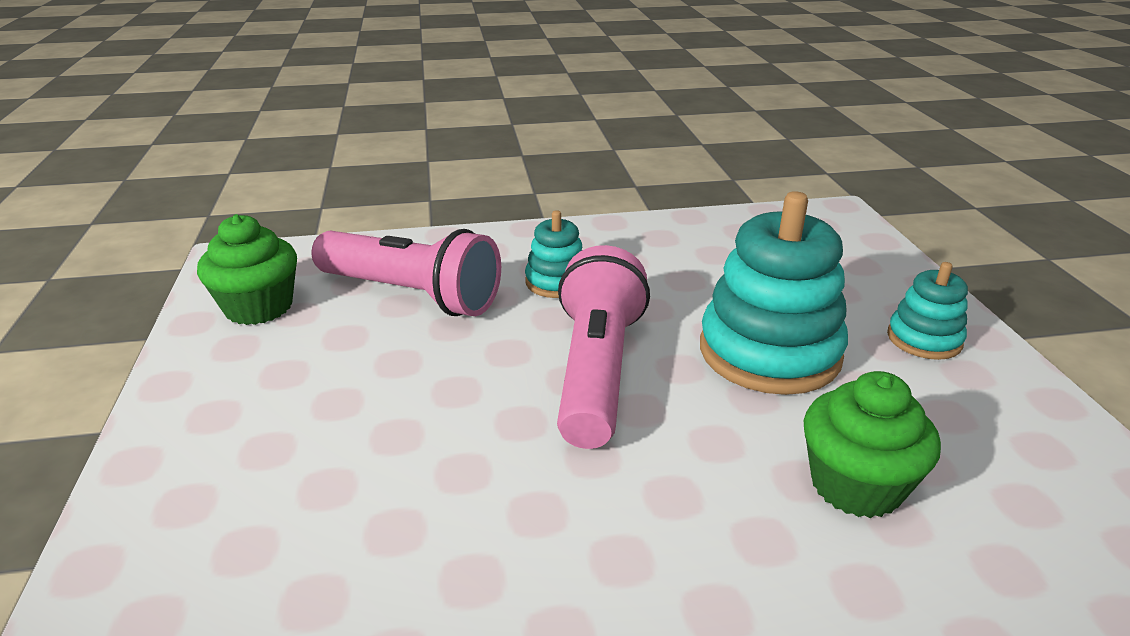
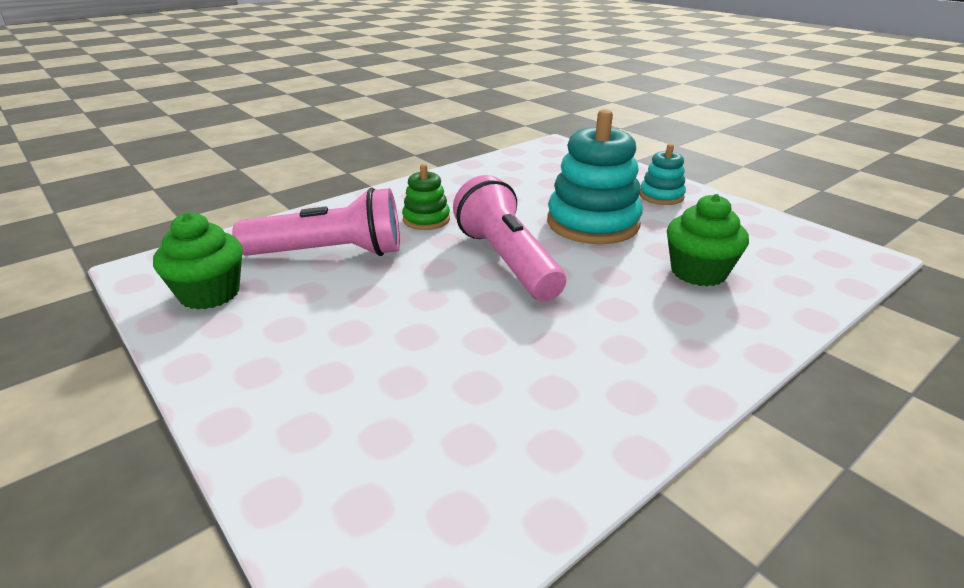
camera: 30 degrees left, 0 degrees up
turquoise stacking toy [525,210,582,298] -> green stacking toy [402,164,450,230]

